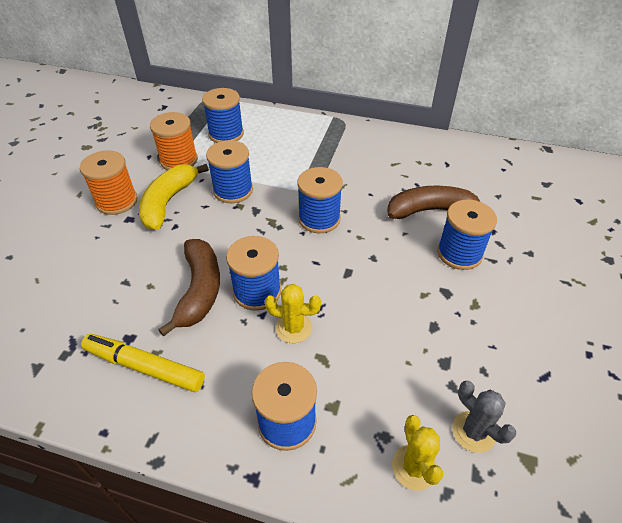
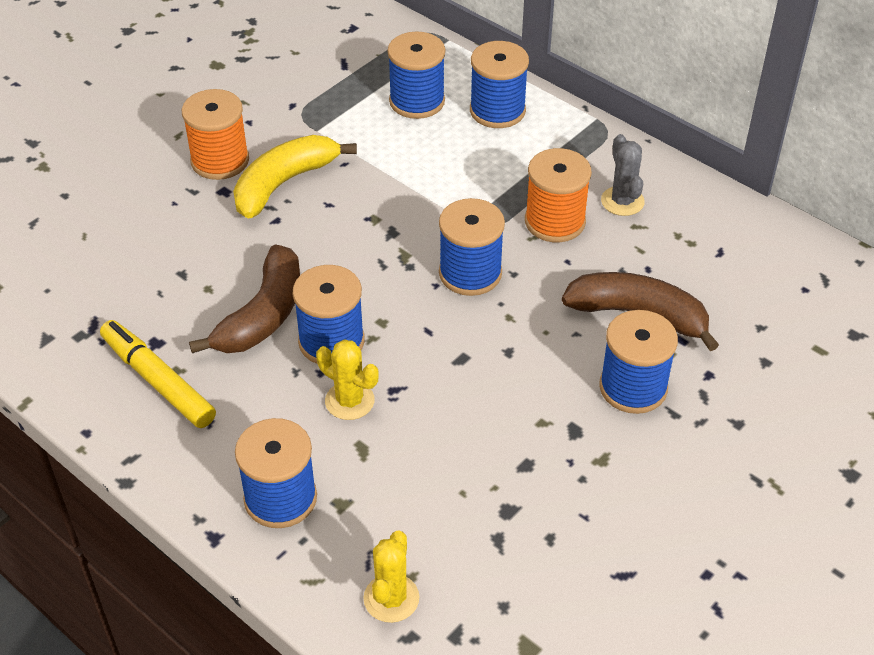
camera: 25 degrees right, 0 degrees up
orange spool [150,112,198,170] -> orange spool moved to [525,148,592,242]
blue spool [206,140,253,203] -> blue spool moved to [470,41,529,128]
grey cactus [452,381,516,453] -> grey cactus moved to [601,134,645,216]

